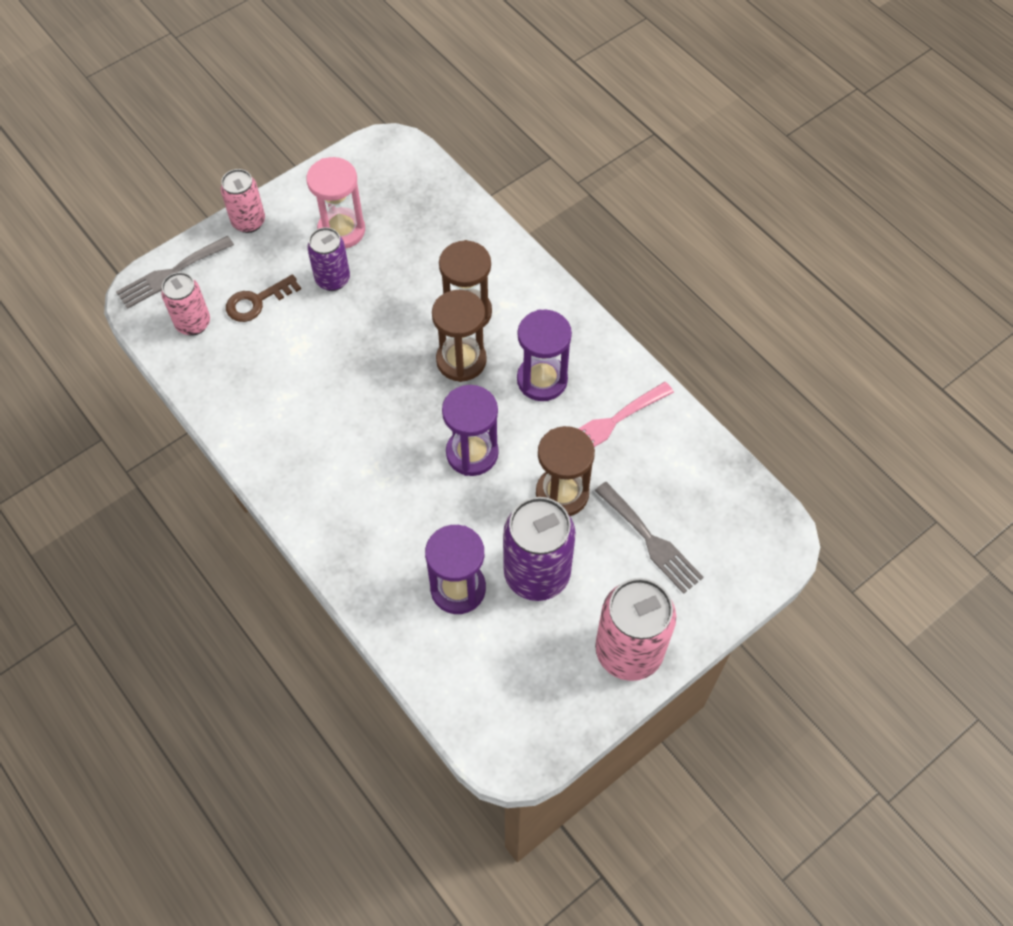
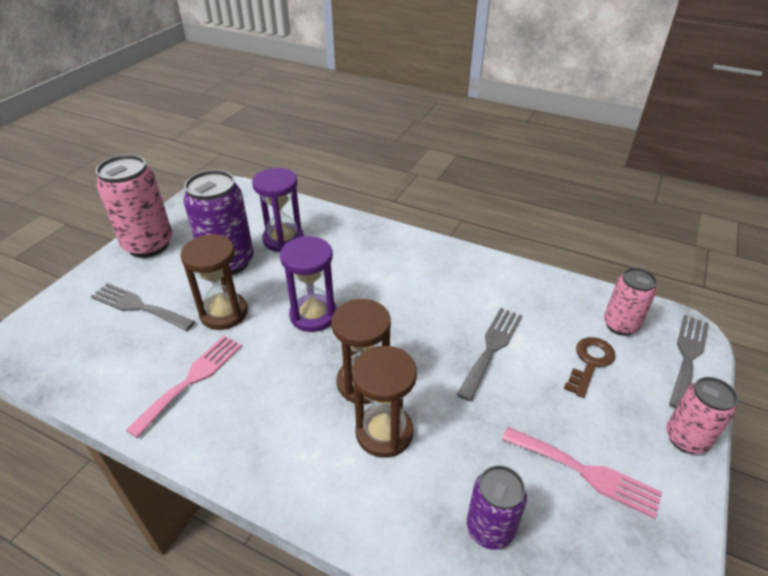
camera: 155 degrees right, 20 degrees down
pink hourglass [307,157,365,249] -> pink fork [502,427,662,519]
purple can [307,227,350,291] -> purple can moved to [467,465,527,550]
purple hourglass [517,309,572,401] -> none
none -> grey fork [457,308,522,401]

